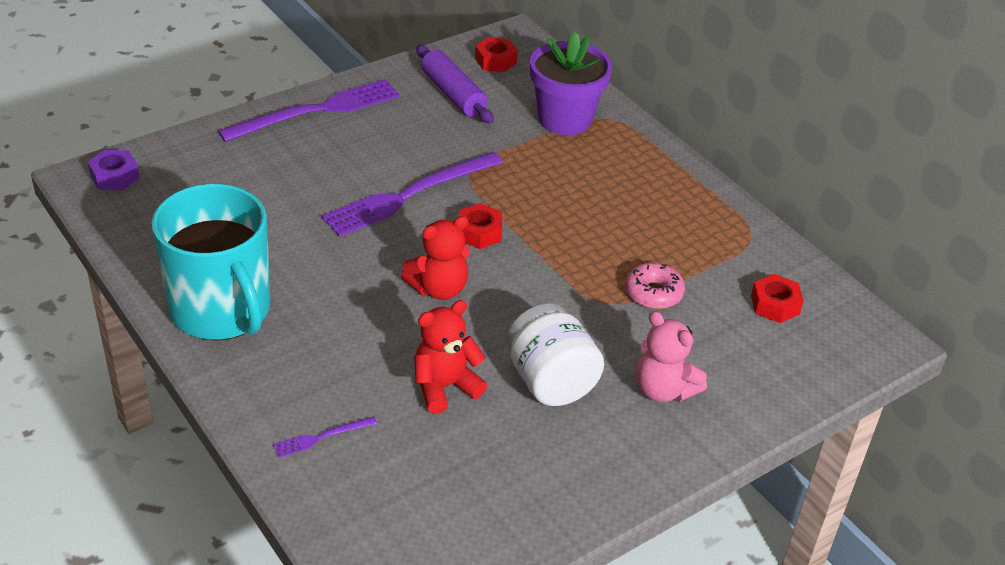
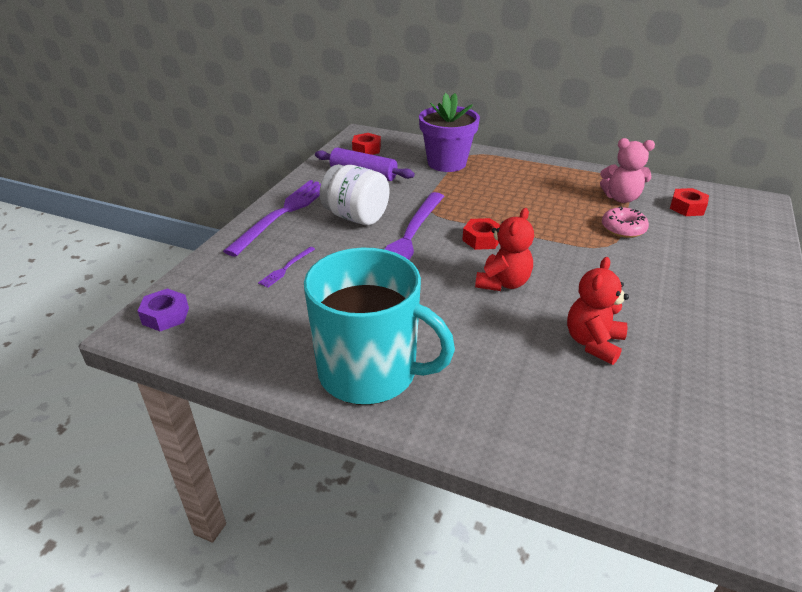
camera: 30 degrees left, 5 degrees down
purple fork [273,416,377,458] -> purple fork moved to [258,247,315,288]
white jar [507,303,604,406] -> white jar moved to [320,164,389,225]
pink teddy bear [636,311,707,402] -> pink teddy bear moved to [600,138,655,203]

